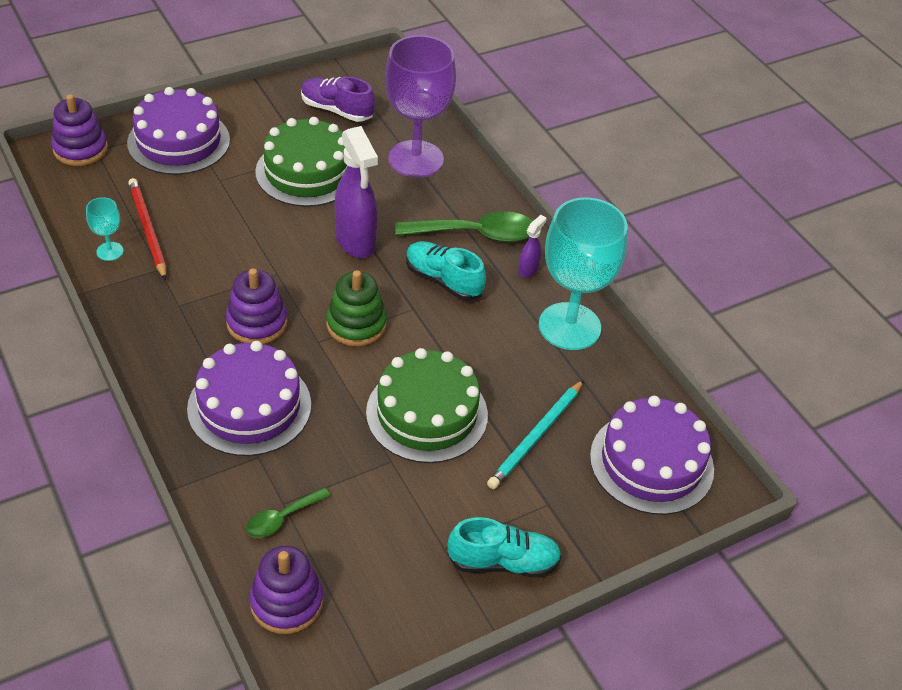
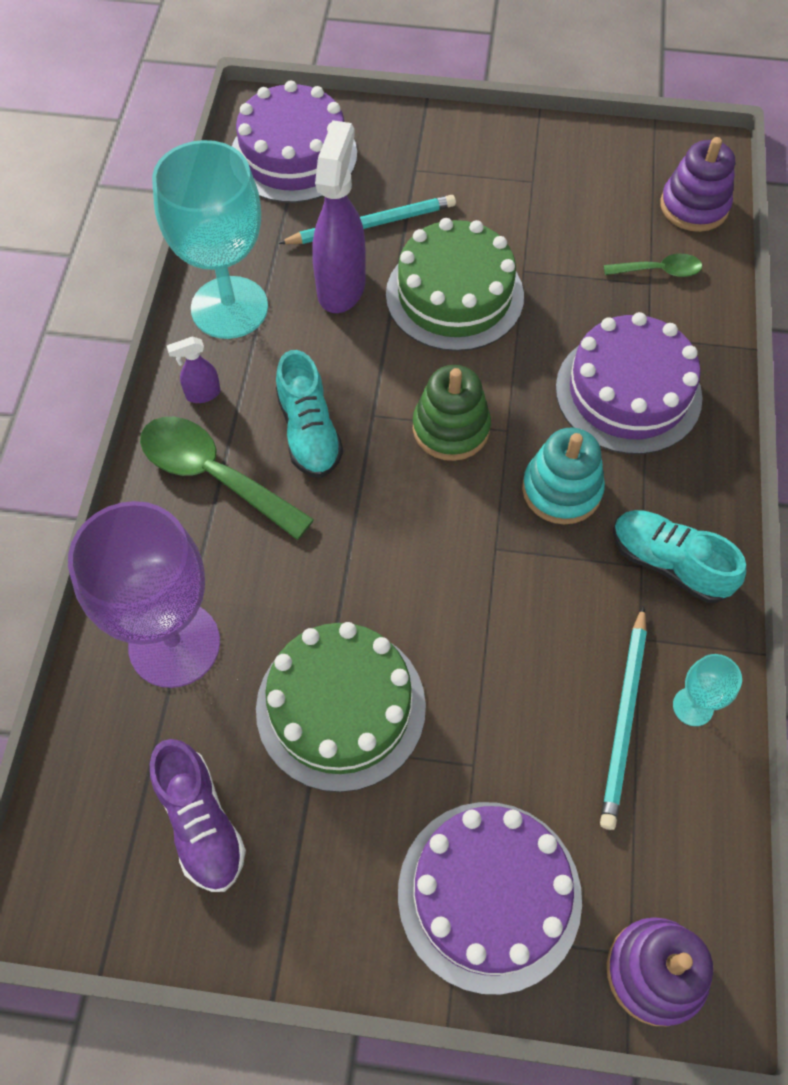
camera: 140 degrees left, 15 degrees up
red pencil [128,178,166,280] -> turquoise pencil [600,606,647,830]
purple stacking toy [226,268,287,344] -> turquoise stacking toy [522,428,605,525]
purple spray bottle [335,126,378,258] -> purple spray bottle moved to [312,120,366,313]
turquoise shoe [448,517,562,578] -> turquoise shoe moved to [613,510,746,603]

